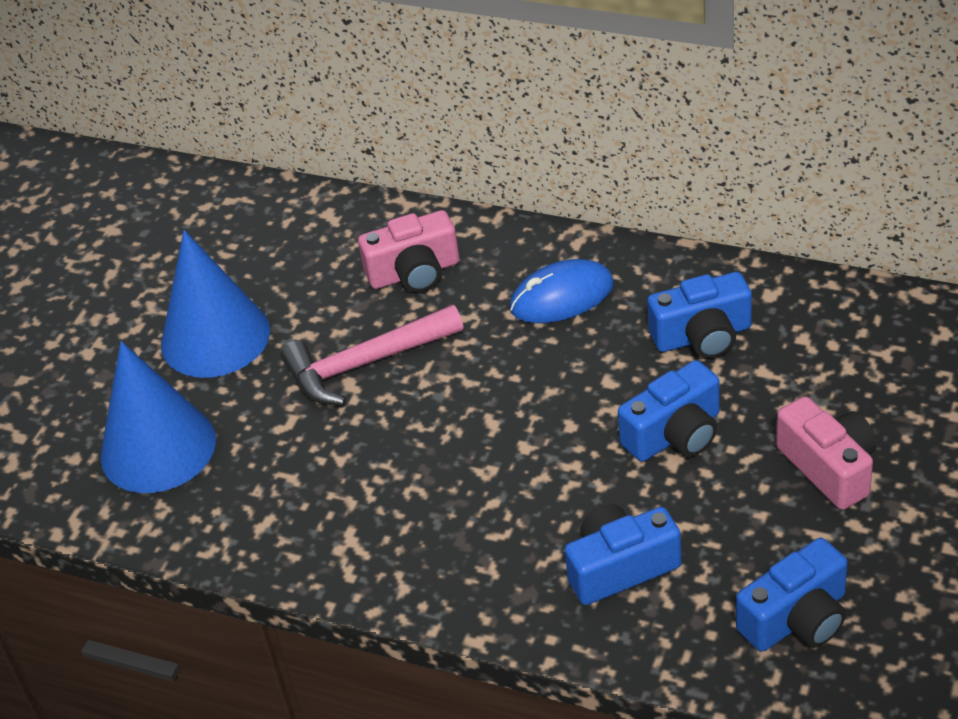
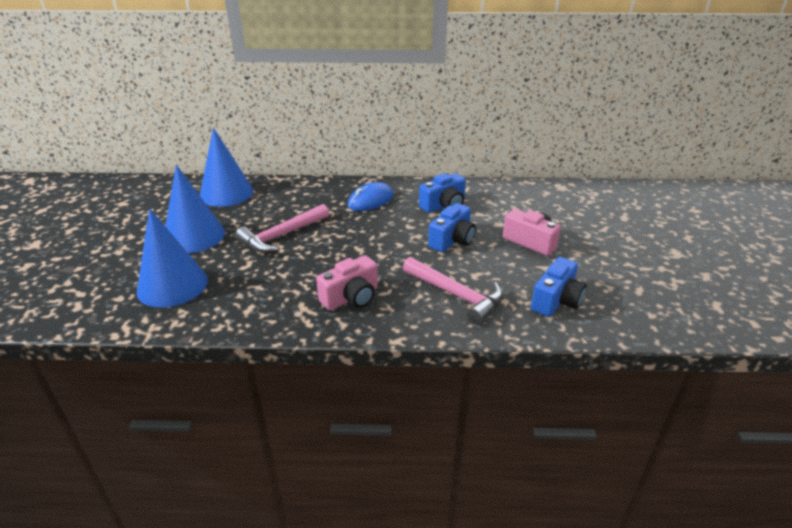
camera: 25 degrees left, 10 degrees down
pink camera [358,210,459,292] -> pink camera moved to [316,255,378,310]
blue camera [565,504,682,605] -> pink hammer [403,257,503,325]
none -> blue cone [200,127,254,207]

